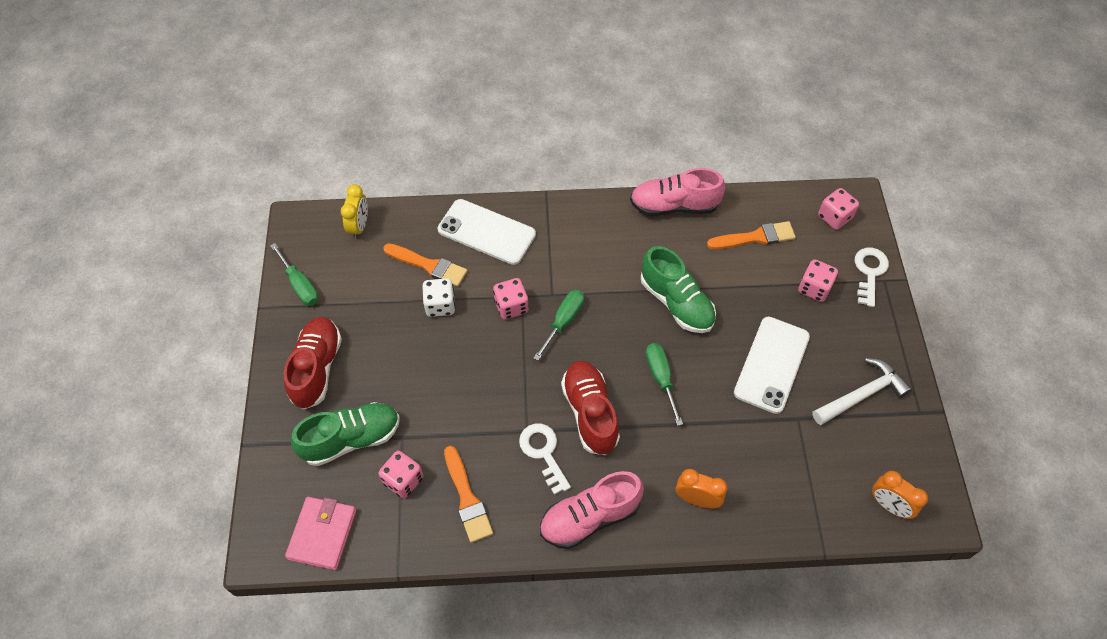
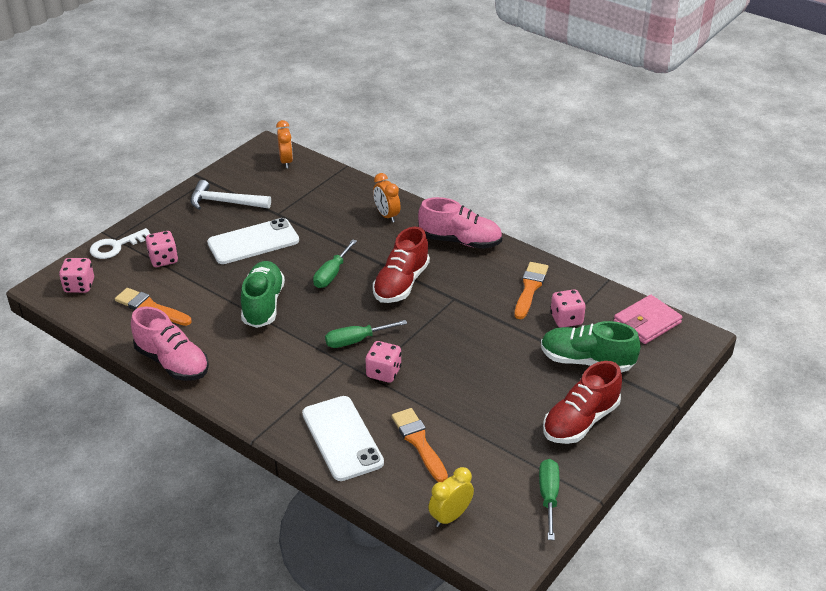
camera: 140 degrees left, 20 degrees down
white dice [422,278,455,317] -> none
white key [519,424,571,495] -> none

